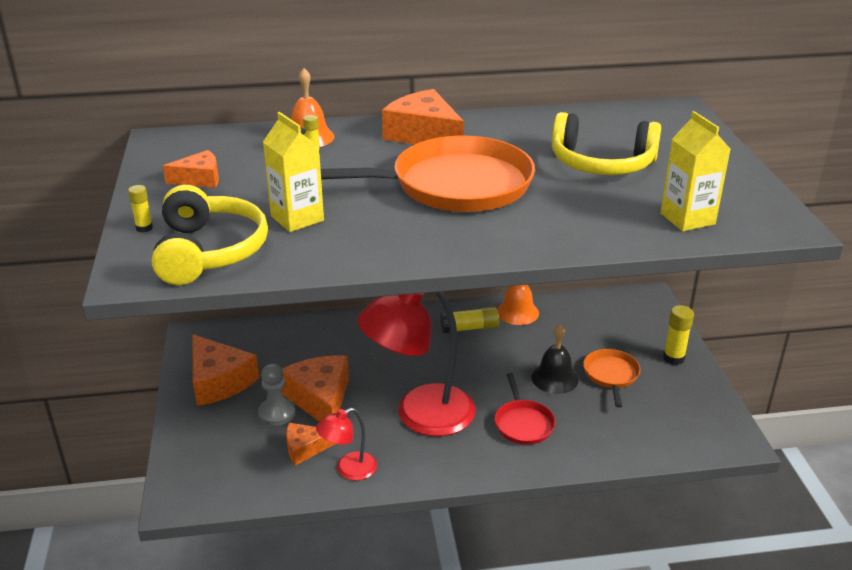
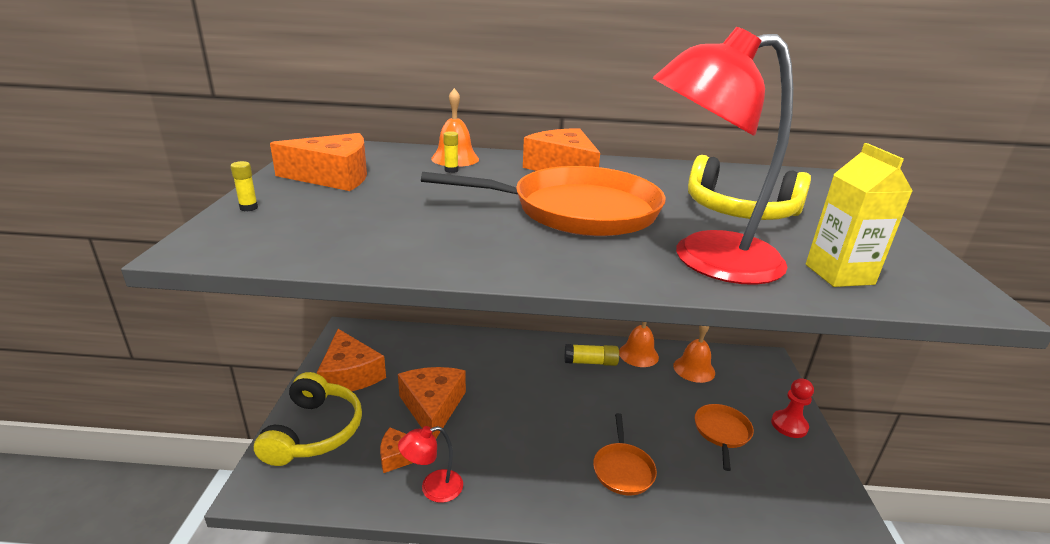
camera: 10 degrees right, 5 degrees down
yellow headphones [152,185,268,285] -> yellow headphones moved to [254,372,362,466]
orange cheese [163,150,219,188] -> orange cheese [270,133,367,191], size x1.75
grey pawn [258,363,295,426] -> none
yellow carton [263,112,324,232] -> none
red lamp [358,291,475,436] -> red lamp moved to [653,27,793,285]
red pan [495,373,556,445] -> orange pan [593,413,657,495]
black bell [531,324,579,394] -> none
yellow glue stick [663,305,694,365] -> red pawn [771,378,814,438]
none -> orange bell [673,326,715,383]

